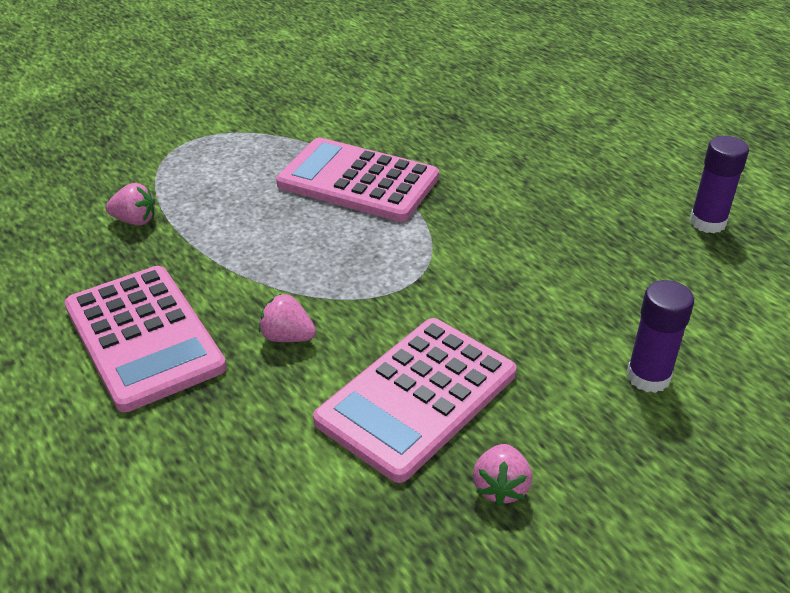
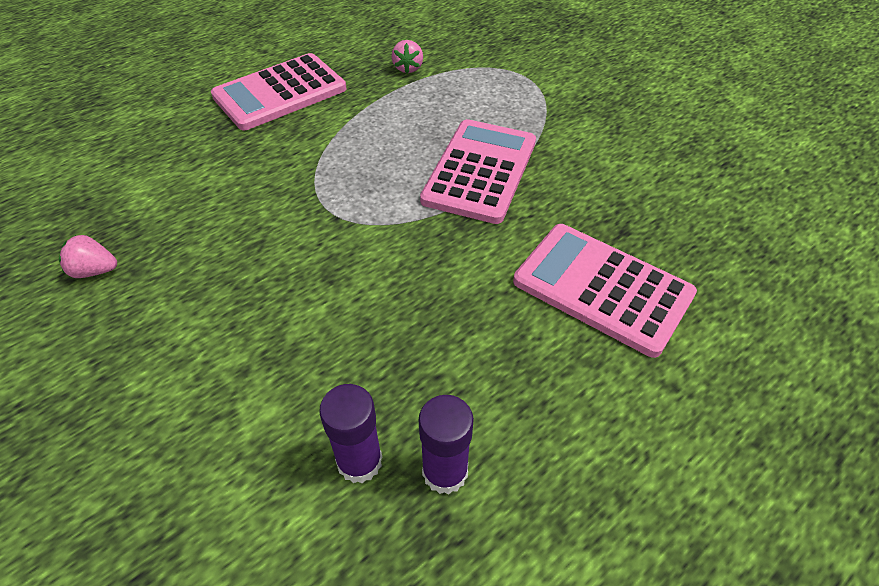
camera: 85 degrees right, 10 degrees up
pink strawberry [259,293,316,342] -> none
pink calculator [313,318,516,483] -> pink calculator moved to [513,224,697,358]
purple glue stick [627,280,694,393] -> purple glue stick moved to [319,384,383,483]

